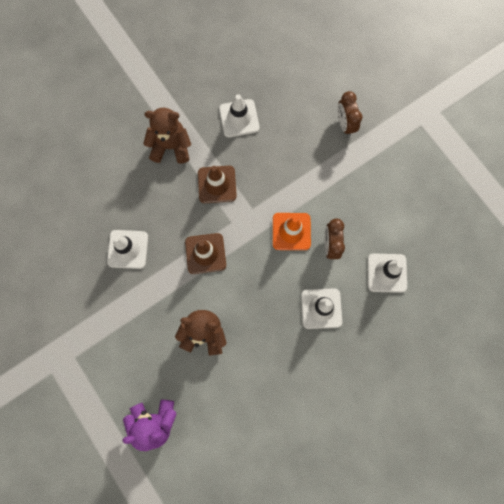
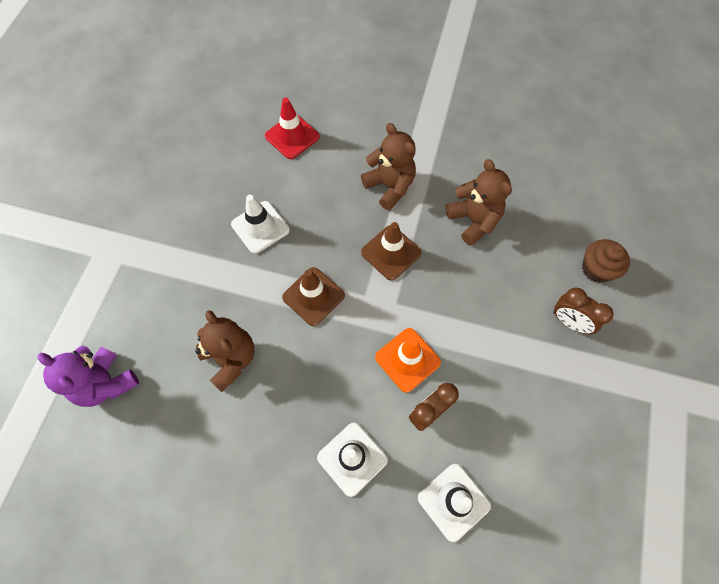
camera: 50 degrees right, 10 degrees down
white traffic cone [219,94,260,138] -> brown teddy bear [446,159,512,246]
brown clock [338,91,362,137] -> brown clock turned 90 degrees counterclockwise [553,288,614,334]
none -> red traffic cone [265,98,320,159]
none -> brown cupcake [582,239,630,283]

